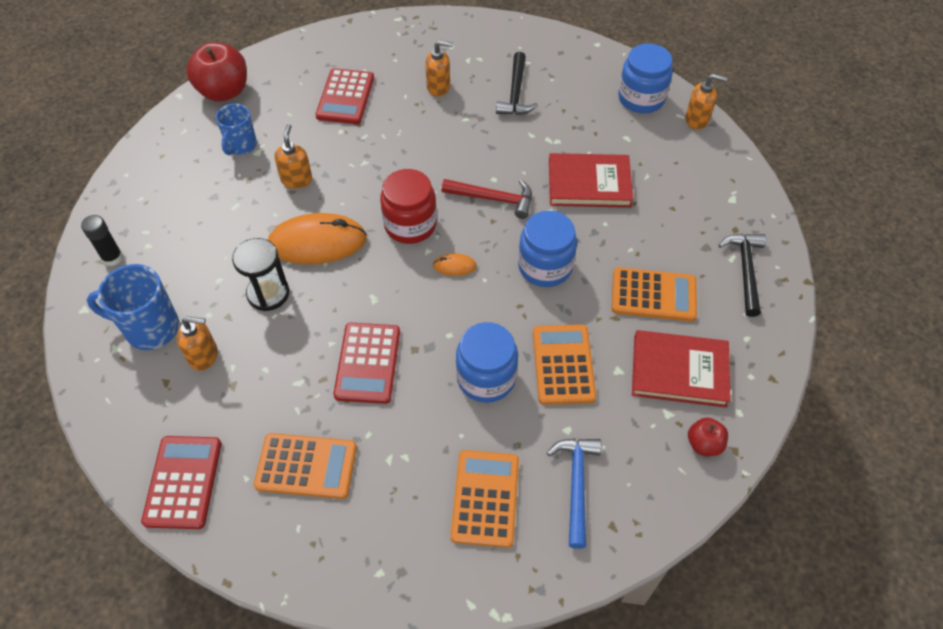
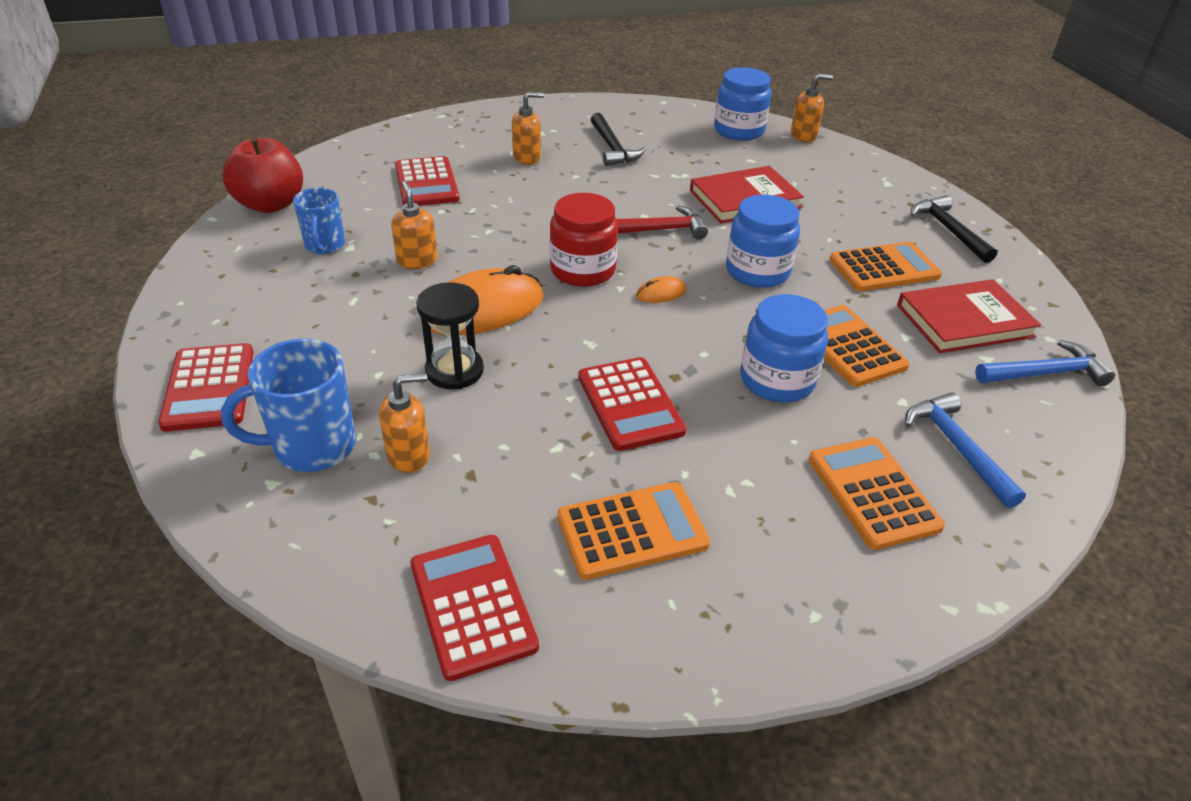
camera: 25 degrees left, 15 degrees down
black glue stick [81,215,123,266] -> red calculator [158,343,254,432]
red apple [688,417,728,456] -> blue hammer [975,340,1115,386]

